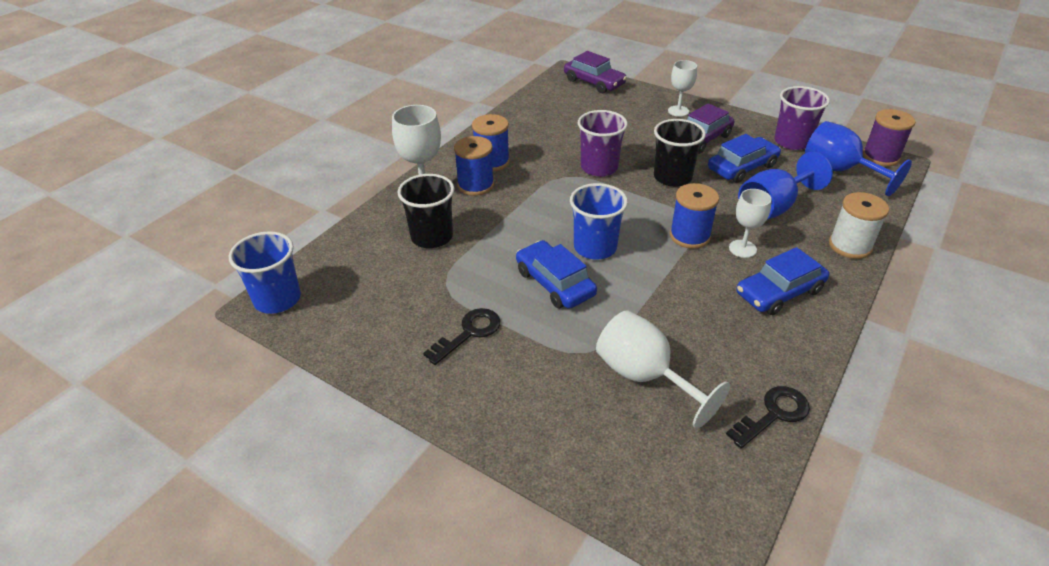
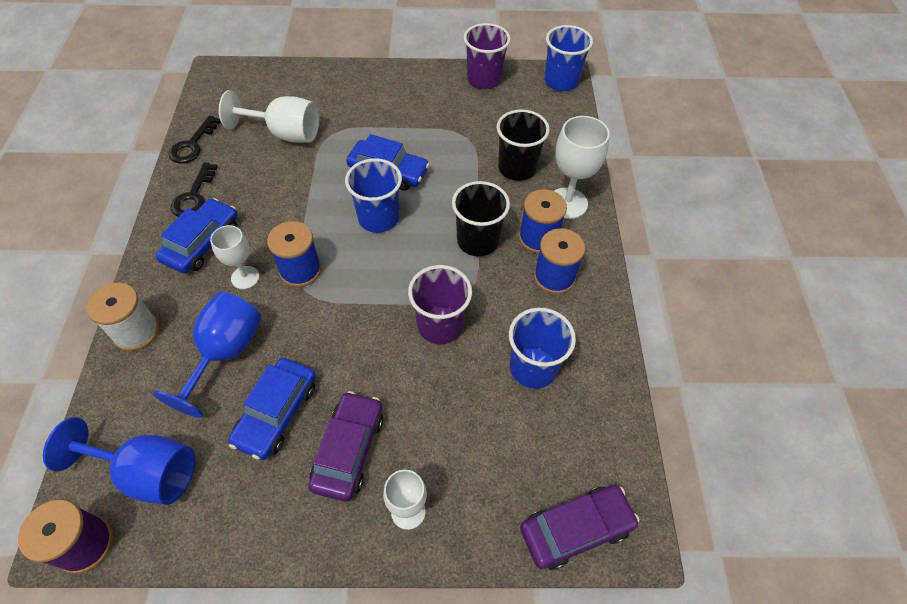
camera: 145 degrees right, 15 degrees up
black key [423,308,500,365] -> black key moved to [171,162,218,217]
purple car [564,51,627,93] -> purple car turned 150 degrees clockwise [520,485,639,570]
black cup [654,119,706,187] -> black cup moved to [452,181,510,256]
purple cup [774,86,830,150] -> purple cup moved to [464,23,511,89]
none -> blue cup [509,308,576,389]

